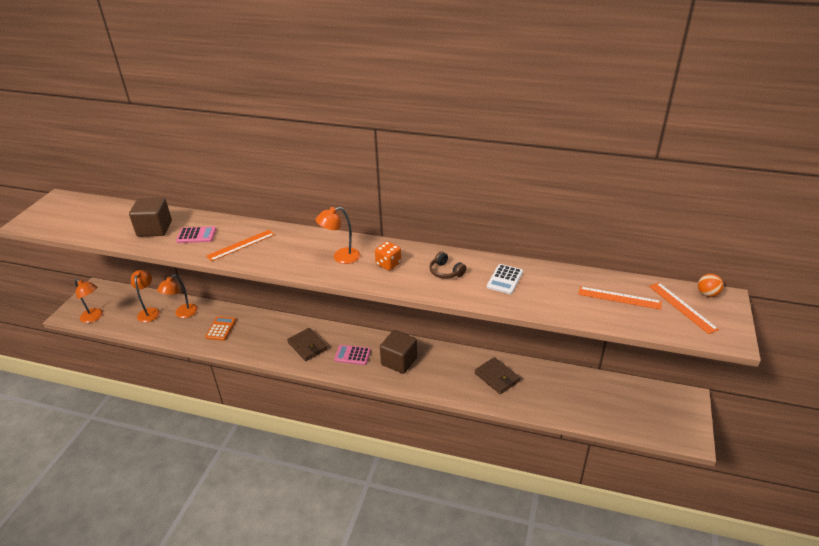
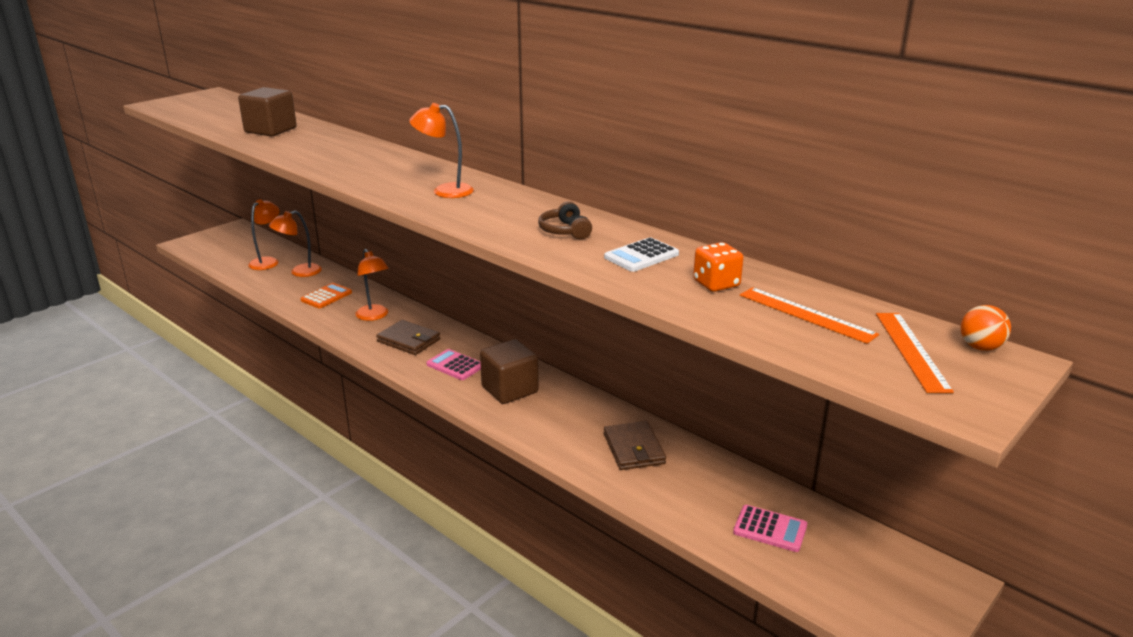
camera: 25 degrees right, 10 degrees down
orange lamp [75,279,103,323] -> orange lamp moved to [355,249,389,321]
pink calculator [176,226,216,243] -> pink calculator moved to [733,505,807,552]
orange ruler [206,230,275,261] -> none
brown wallet [287,328,328,361] -> brown wallet turned 45 degrees counterclockwise [376,320,440,355]
orange dice [375,241,401,271] -> orange dice moved to [693,242,744,292]

